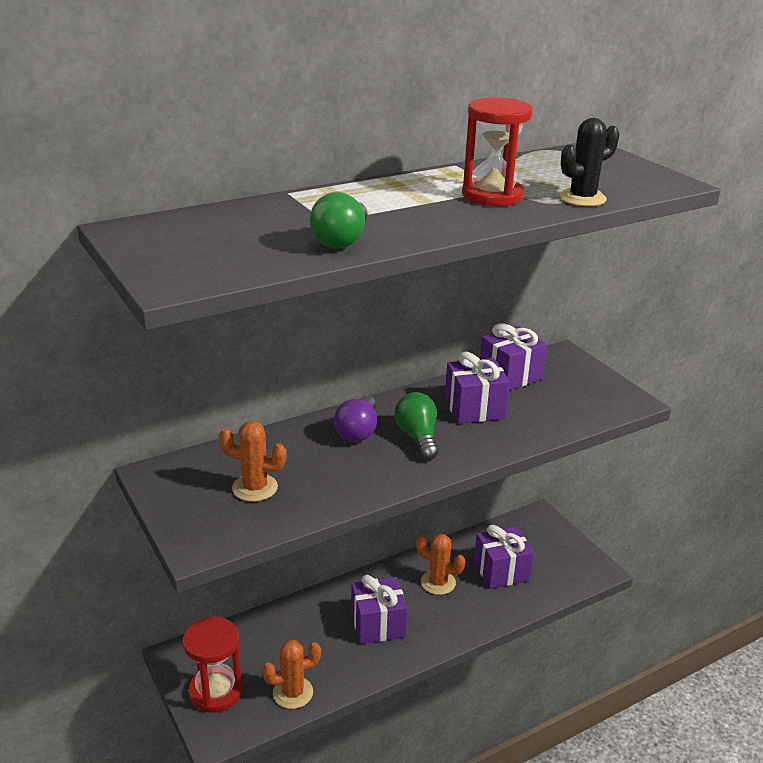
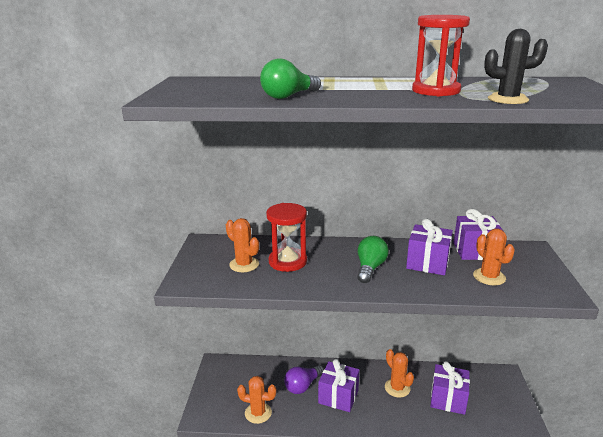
camera: 35 degrees right, 5 degrees down
red hourglass [183,617,243,713] -> red hourglass moved to [266,203,307,272]
purple light bulb [334,396,377,442] -> purple light bulb moved to [284,365,324,394]
none -> orange cactus [473,229,515,285]

